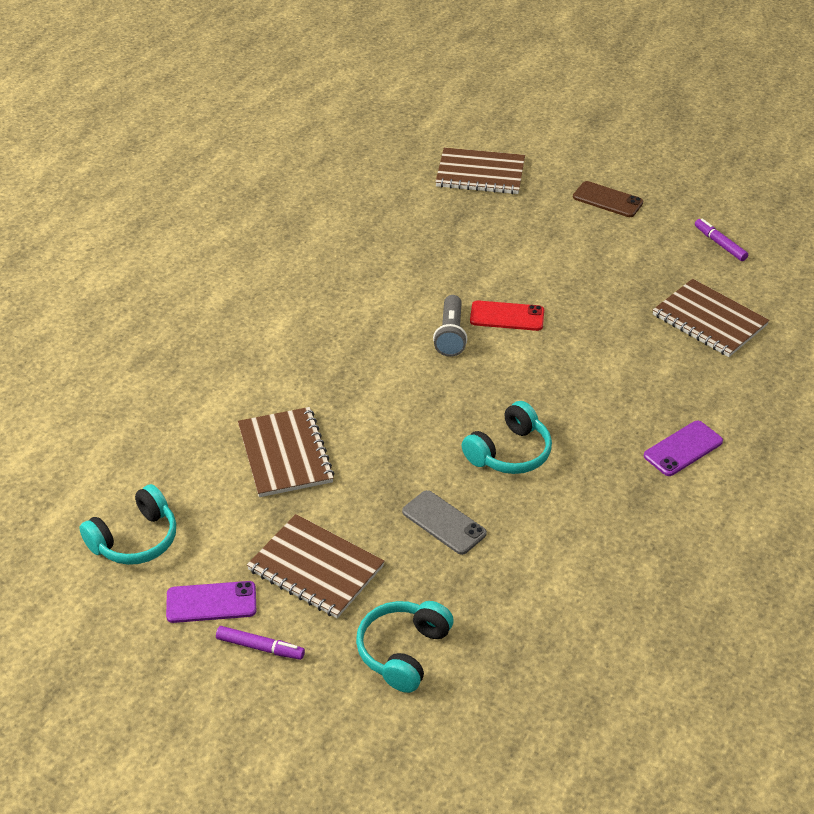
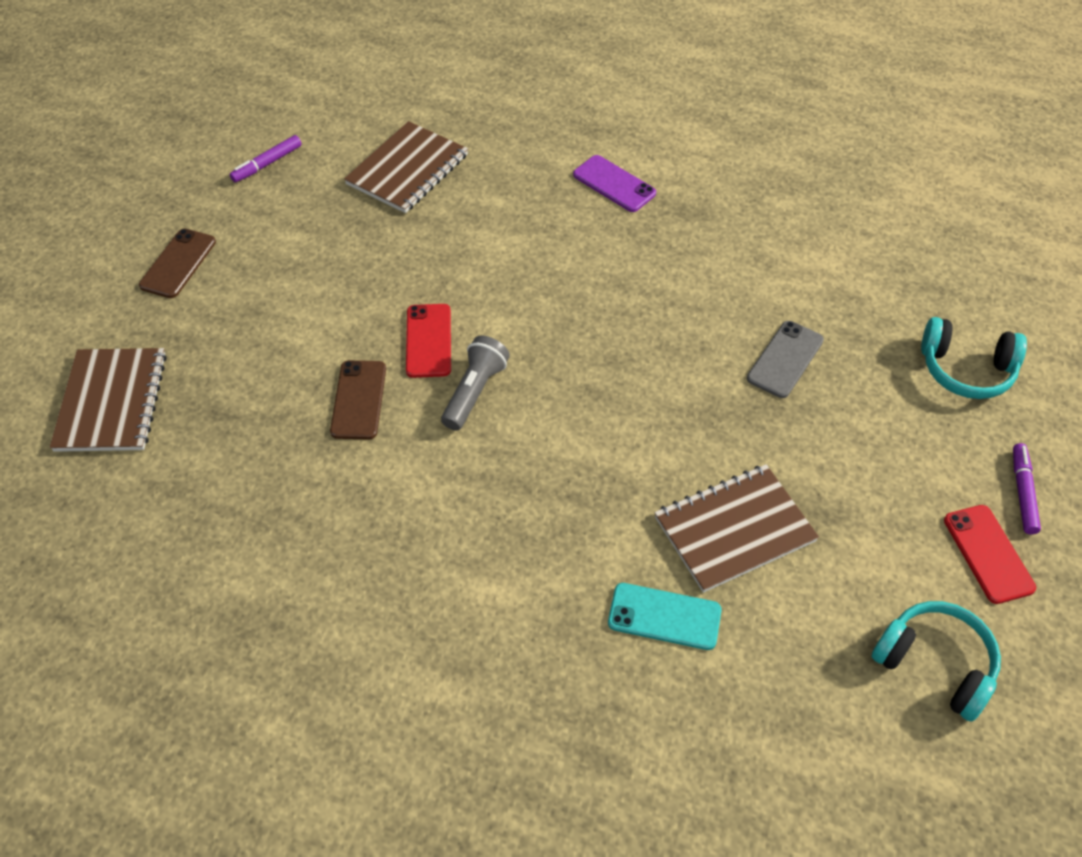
camera: 100 degrees left, 10 degrees up
purple phone [166,581,256,623] -> red phone [944,505,1036,604]
brown notebook [247,514,385,618] -> none
grey flashlight [433,295,467,357] -> grey flashlight turned 60 degrees counterclockwise [441,336,510,431]
turquoise headphones [462,401,552,474] -> none
none -> brown phone [330,360,386,440]
none -> turquoise phone [608,583,722,650]

